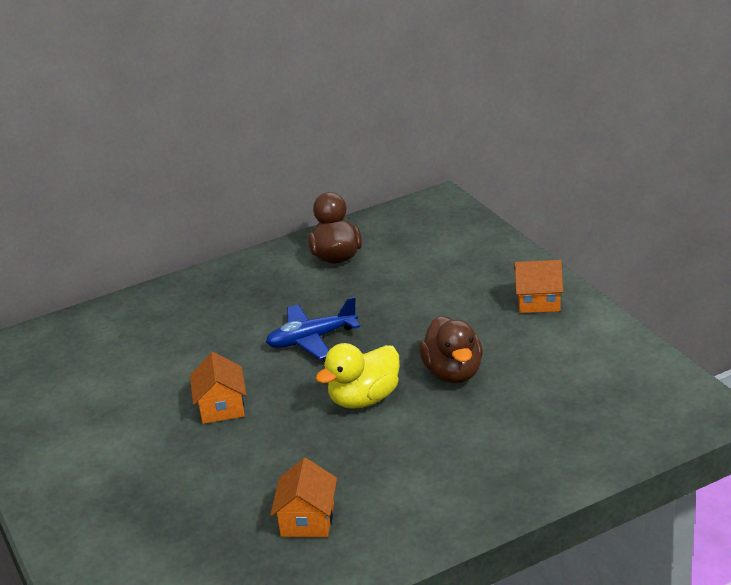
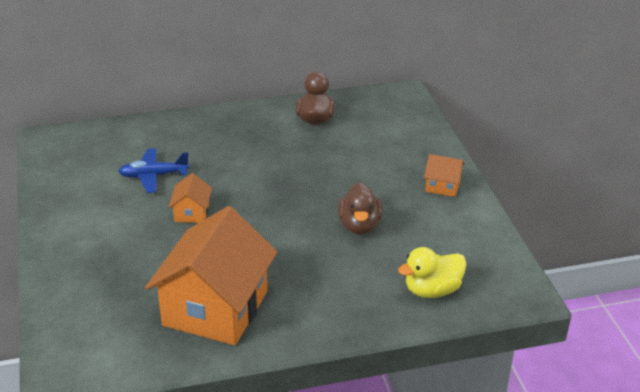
camera: 10 degrees right, 5 degrees up
blue plane [266,296,360,360] -> blue plane moved to [118,148,190,193]
orange house [270,458,337,537] -> orange house [145,206,277,345], size x2.34
yellow duck [316,343,400,409] -> yellow duck moved to [398,247,466,298]

